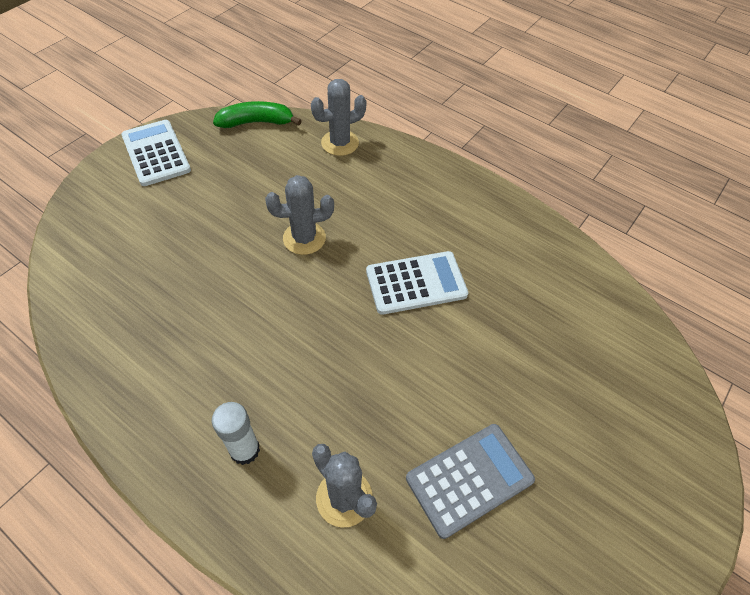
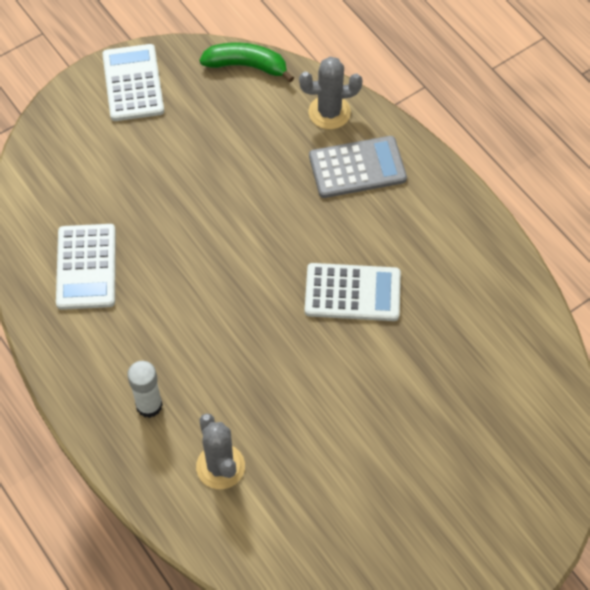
camera: 20 degrees right, 5 degrees up
grey cactus [265,175,334,255] -> none
grey calculator [406,424,535,539] -> grey calculator moved to [309,136,407,198]
none -> white calculator [56,224,116,310]

